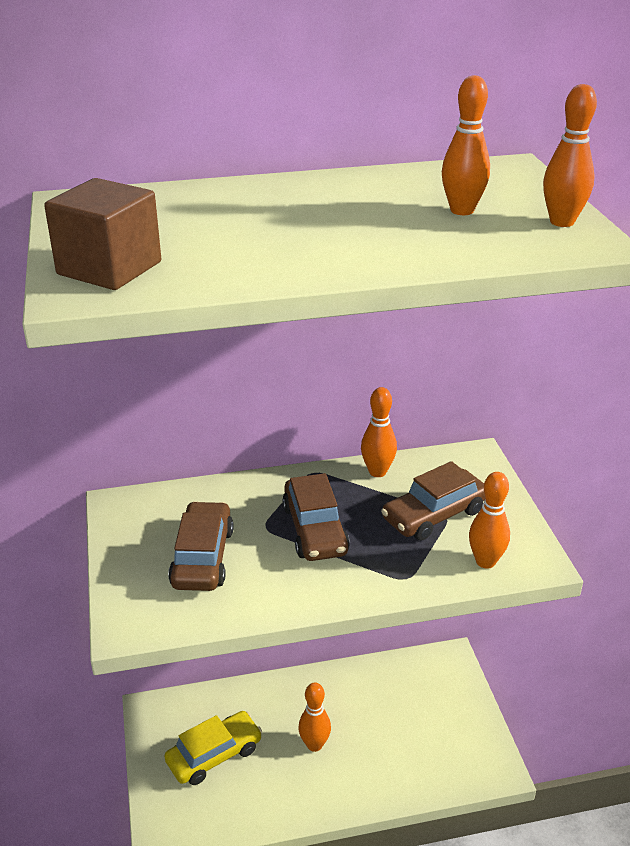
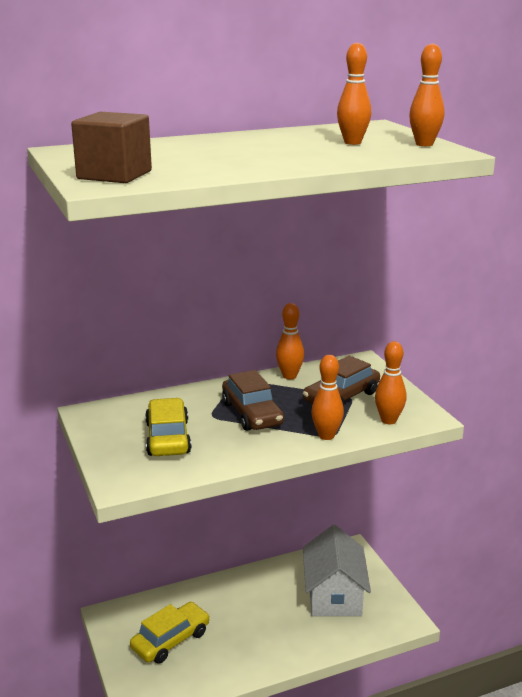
camera: 10 degrees left, 10 degrees down
brown car [168,501,234,591] -> yellow car [145,398,192,456]
orange bowling pin [298,682,331,752] -> orange bowling pin moved to [311,355,344,440]
none -> white house [303,525,371,616]

